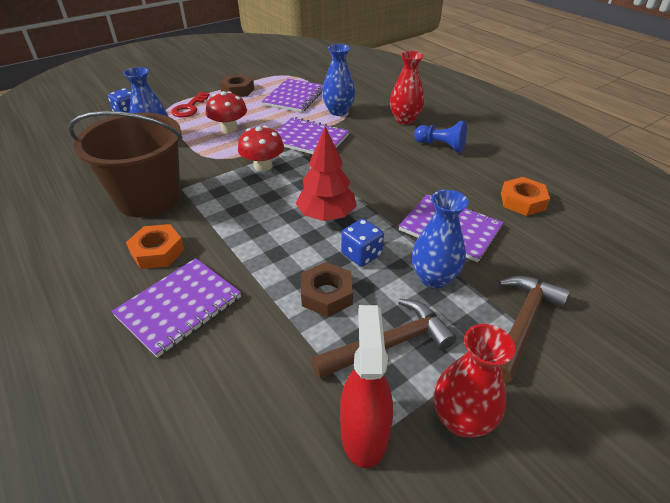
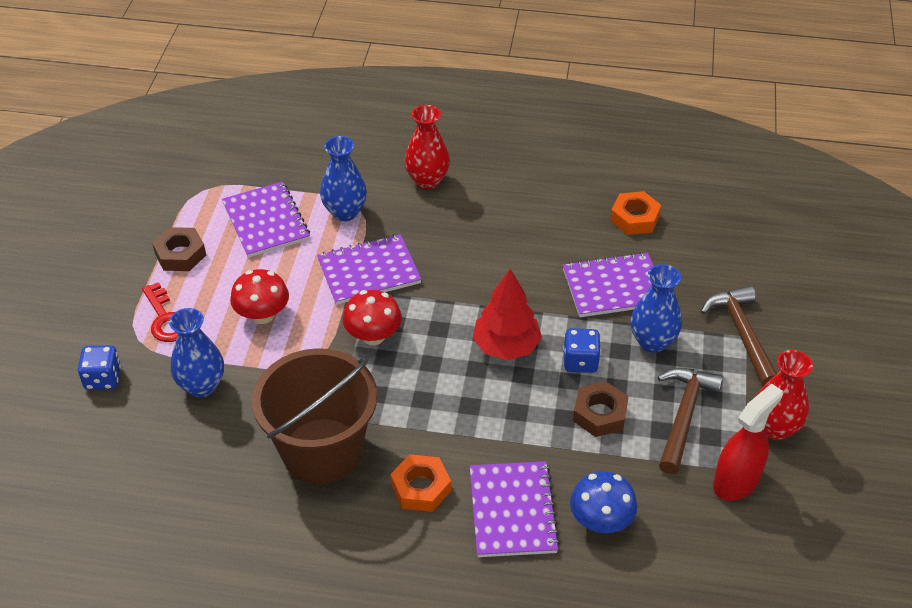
camera: 45 degrees left, 5 degrees up
red spray bottle [340,305,393,468] -> red spray bottle turned 90 degrees clockwise [713,383,783,501]
blue pawn [414,121,467,153] -> none
none -> blue mushroom [570,471,637,533]

